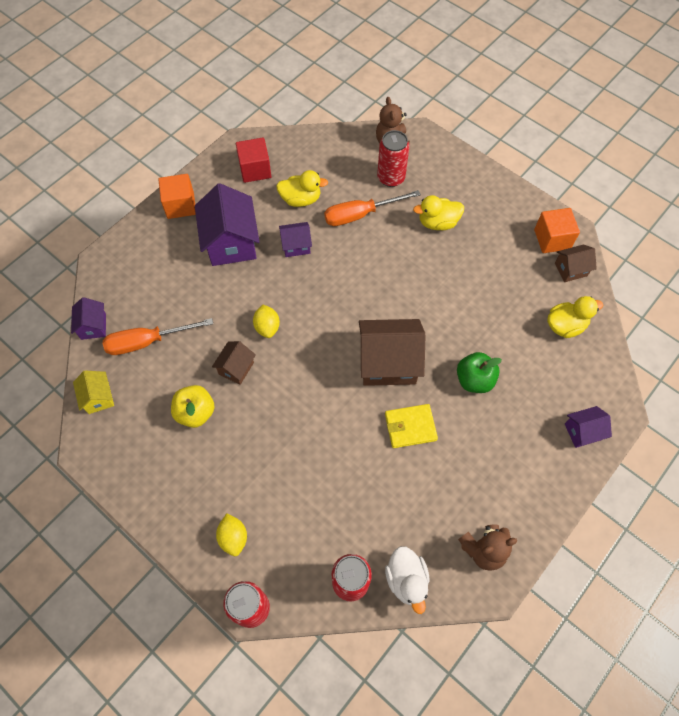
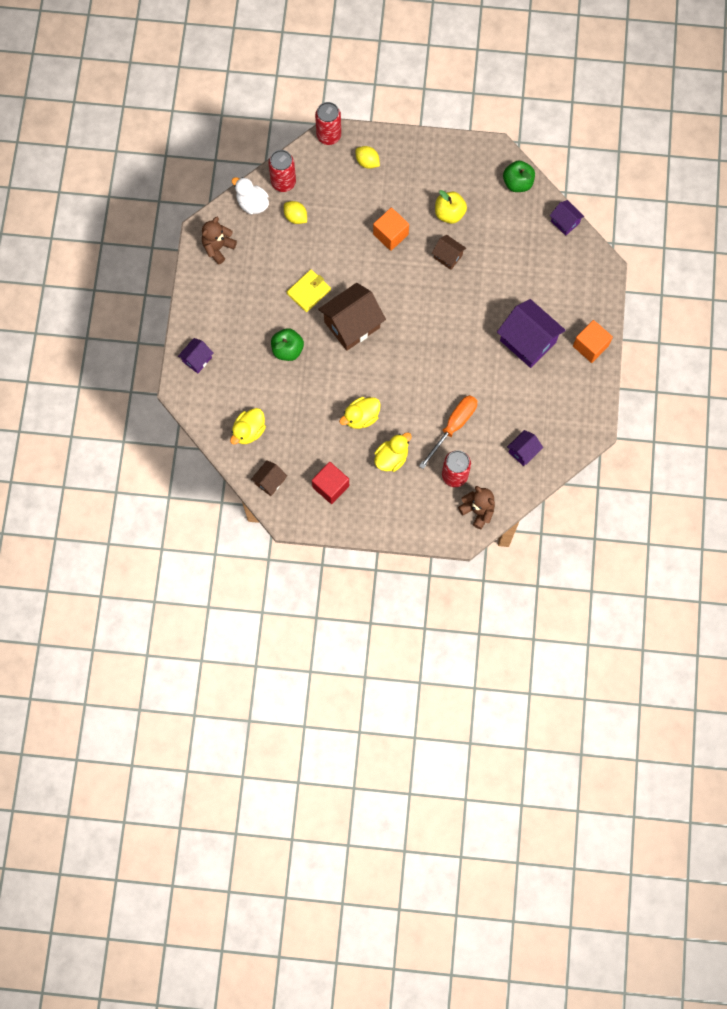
camera: 145 degrees right, 10 degrees up
yellow house [73,370,114,414] -> green apple [503,160,535,192]
orange screwdriver [103,318,213,355] -> none
brown house [212,341,256,385] -> brown house turned 45 degrees counterclockwise [432,235,466,270]
red cube [236,138,271,183] -> red cube moved to [312,462,349,504]
yellow lemon [253,305,280,338] -> yellow lemon moved to [284,201,307,224]
yellow duck [276,170,328,207] -> yellow duck moved to [339,397,381,429]
purple house [279,222,312,257] -> purple house moved to [507,430,543,466]
orange cube [534,208,580,253] -> orange cube moved to [373,208,409,251]

